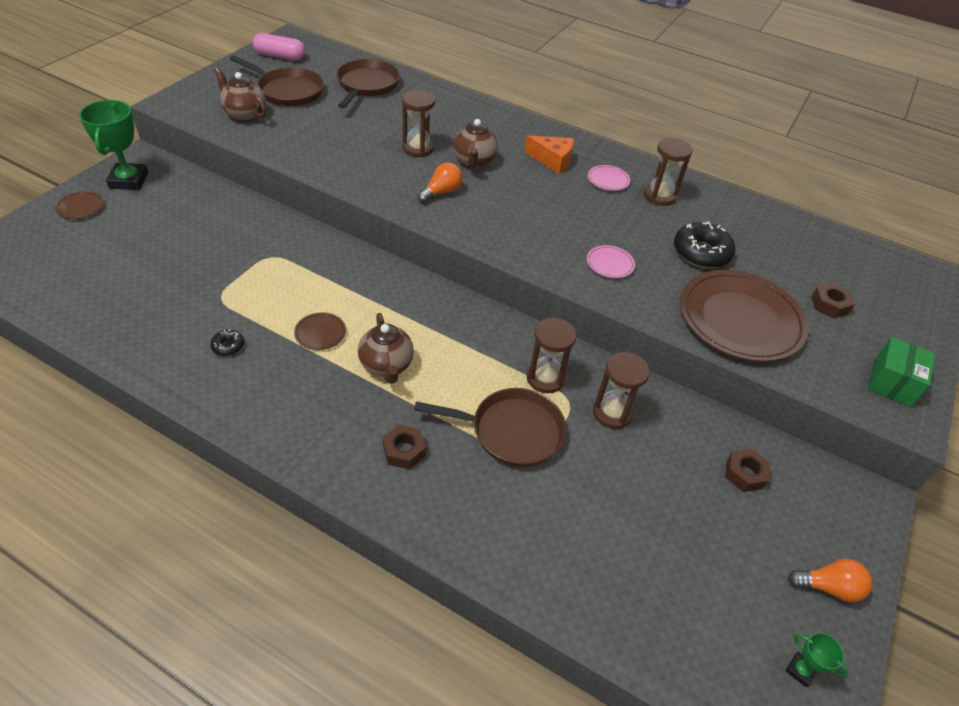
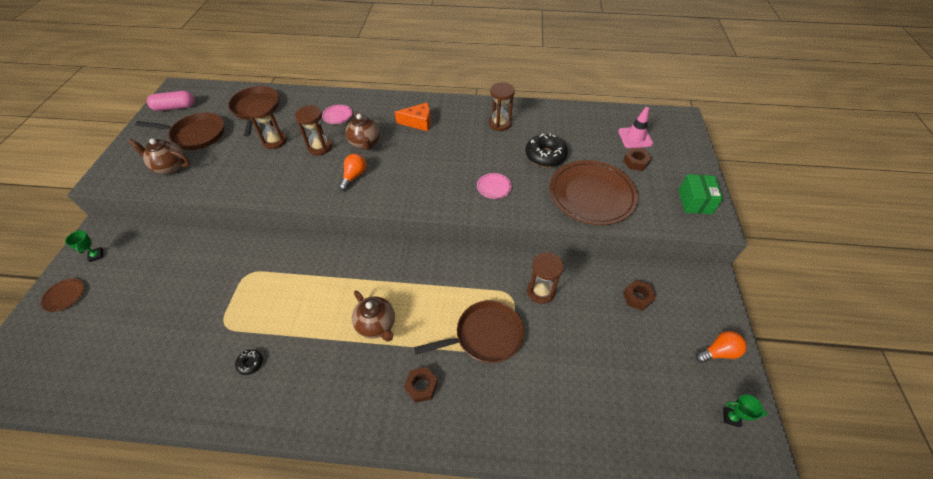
camera: 20 degrees left, 5 degrees up
green trophy [79,100,148,190] -> green trophy [65,230,103,262], size x0.47
brown plate [294,313,346,350] -> none
brown hourglass [527,318,577,393] -> brown hourglass moved to [247,99,287,149]
pink plate [588,165,630,191] -> pink plate moved to [322,105,353,124]
none -> pink traffic cone [618,107,653,148]

